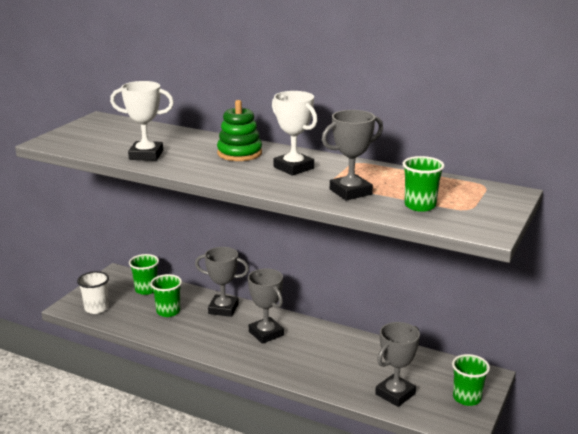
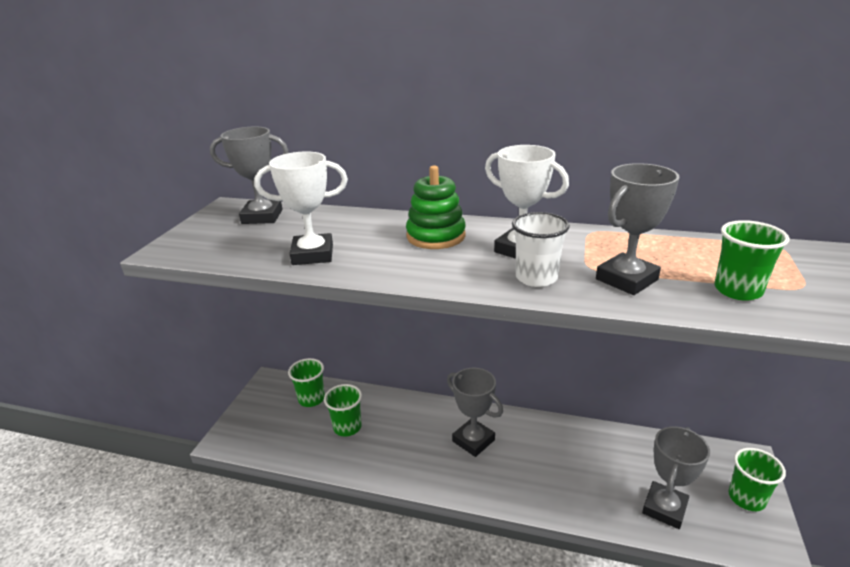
camera: 10 degrees left, 5 degrees up
white cup [77,271,109,314] -> white cup moved to [512,212,570,287]
grey trophy [195,247,249,317] -> grey trophy moved to [210,127,289,224]

